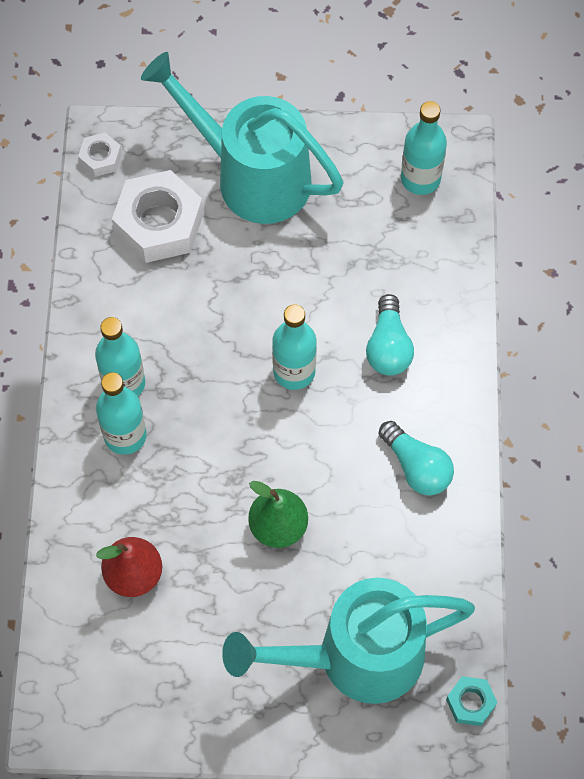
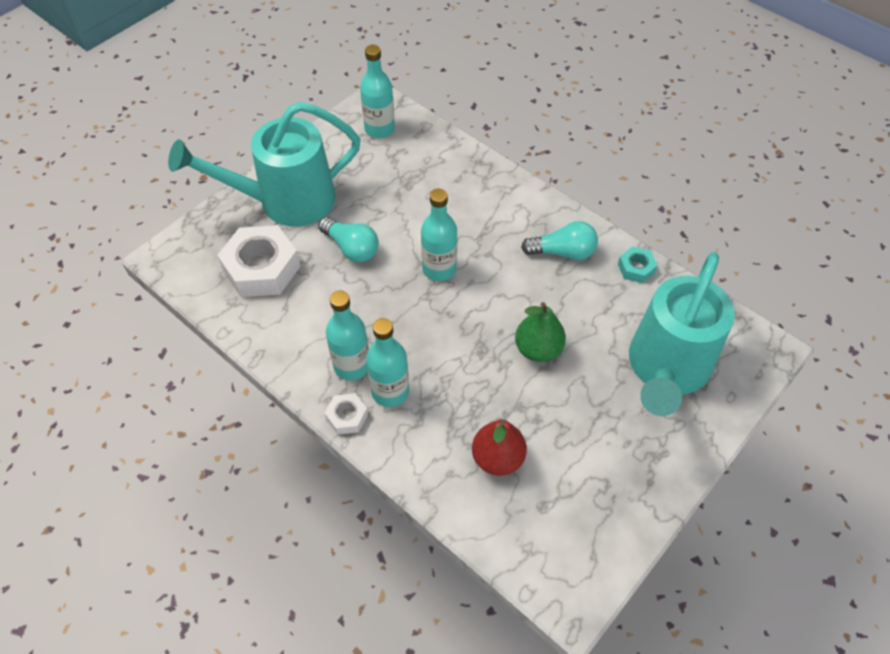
camera: 50 degrees left, 10 degrees down
white nut [78,133,122,177] -> white nut moved to [325,393,368,435]
turquoise light bulb [366,294,414,376] -> turquoise light bulb moved to [318,217,379,262]
turquoise nut [446,676,498,726] -> turquoise nut moved to [618,246,657,283]

